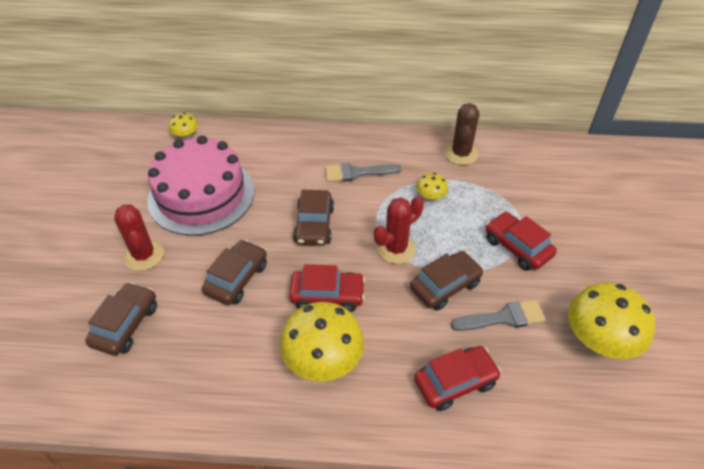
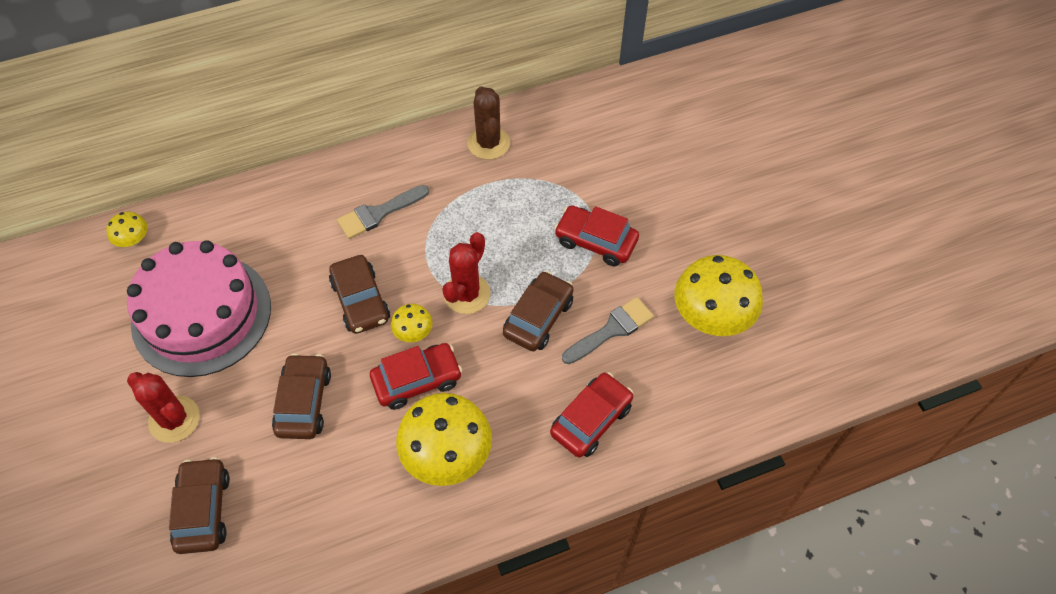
camera: 25 degrees left, 10 degrees up
yellow mushroom [416,173,448,201] -> yellow mushroom moved to [391,304,433,342]

